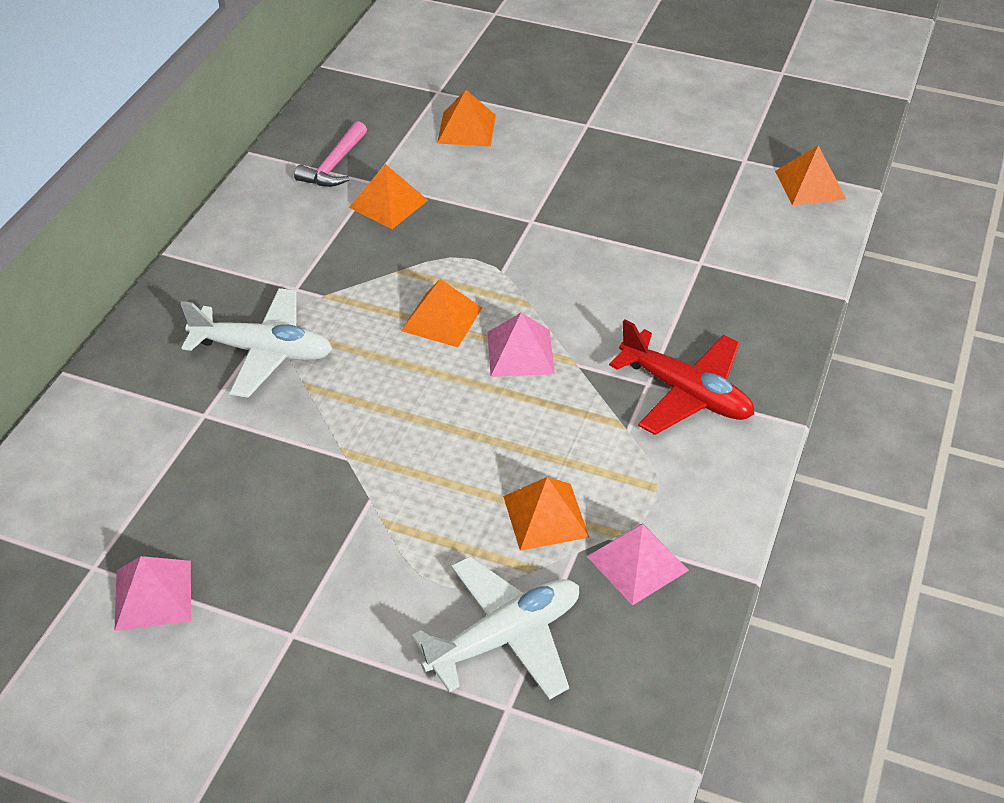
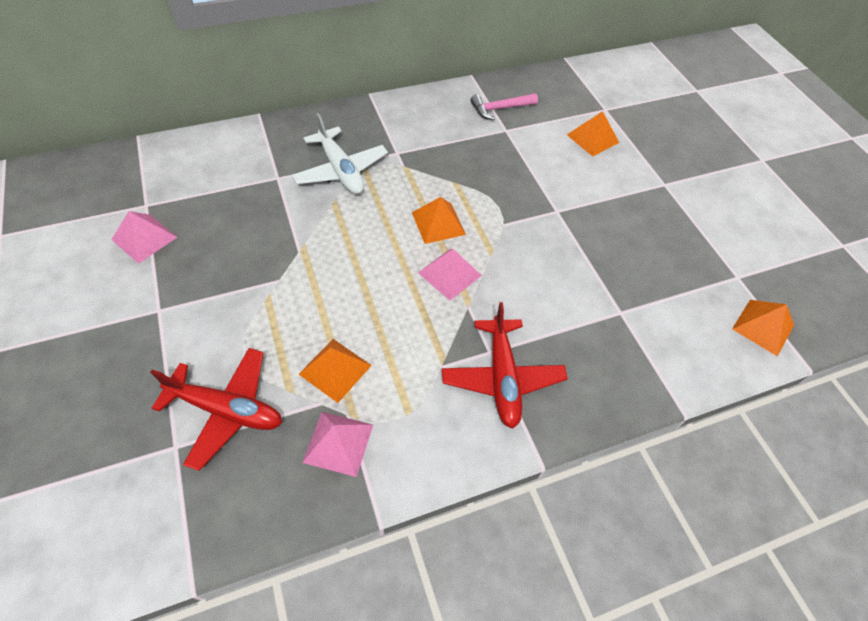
camera: 45 degrees right, 10 degrees up
orange pyramid [349,164,428,229] -> none
white plane [411,556,579,700] -> red plane [150,348,282,471]

